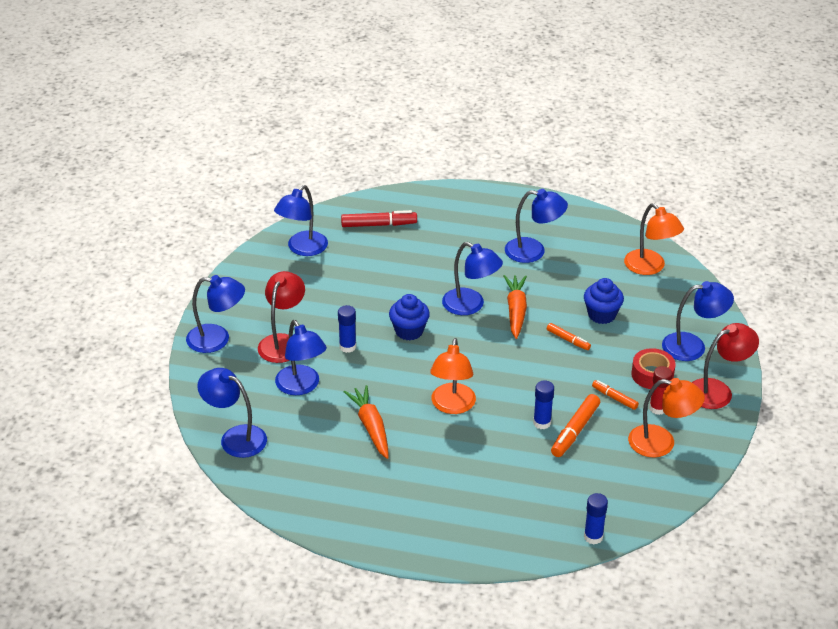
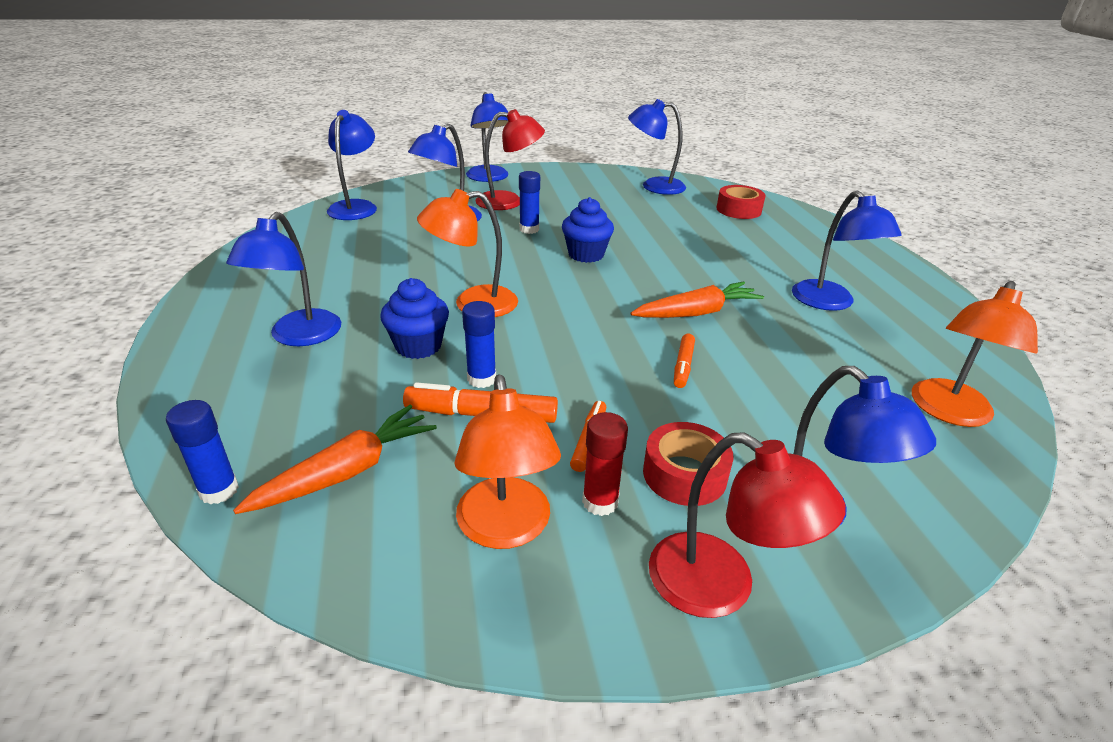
camera: 65 degrees right, 5 degrees down
red marker [341,210,417,227] -> red tape [716,185,766,219]
orange carrot [344,385,389,459] -> orange carrot moved to [233,405,437,514]
blue lamp [442,242,503,315] -> blue lamp moved to [226,212,341,346]
blue cupcake [584,278,624,324] -> blue cupcake moved to [380,278,449,359]

